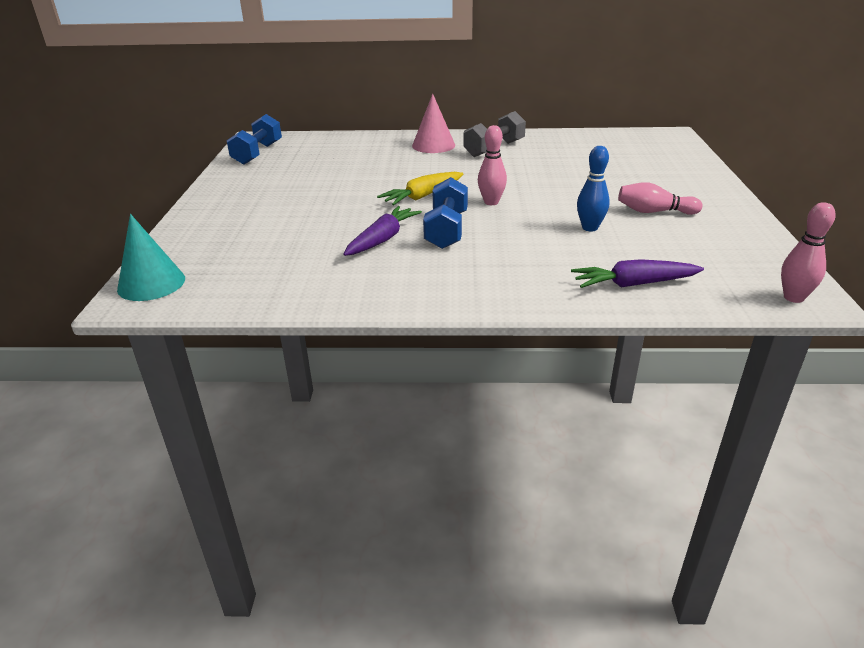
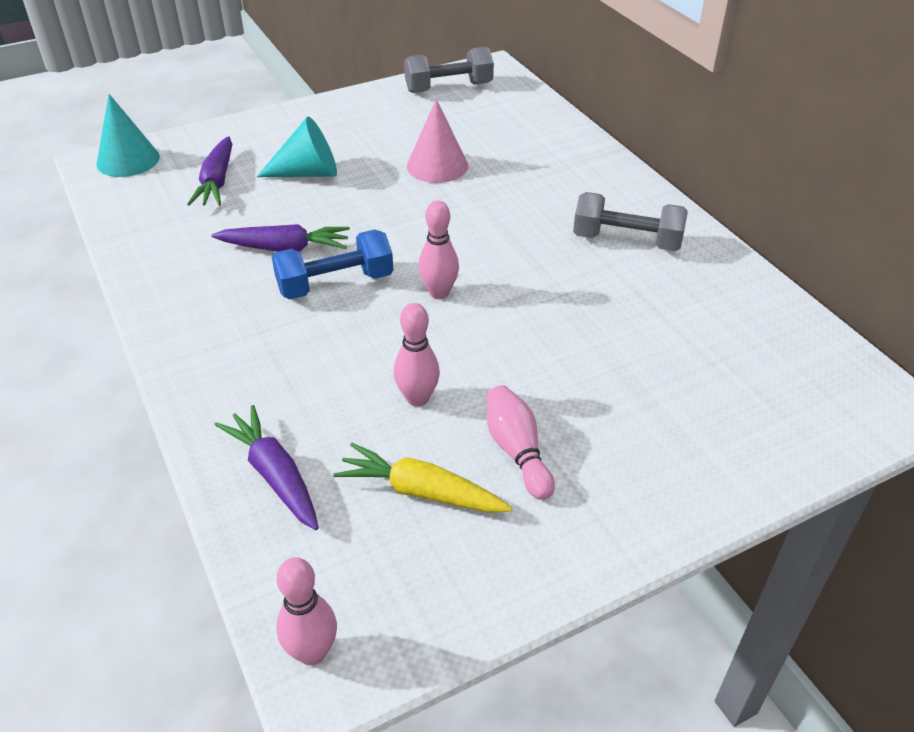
camera: 60 degrees right, 10 degrees up
blue dumbbell [226,114,282,165] -> grey dumbbell [404,47,494,93]
yellow carrot [377,172,463,205] -> yellow carrot moved to [333,443,512,513]
pink cone [412,94,455,153] -> pink cone moved to [407,99,468,183]
blue bowling pin [577,146,610,232] -> pink bowling pin [394,303,440,407]
none -> purple carrot [187,136,232,206]
none -> turquoise cone [257,116,337,177]

